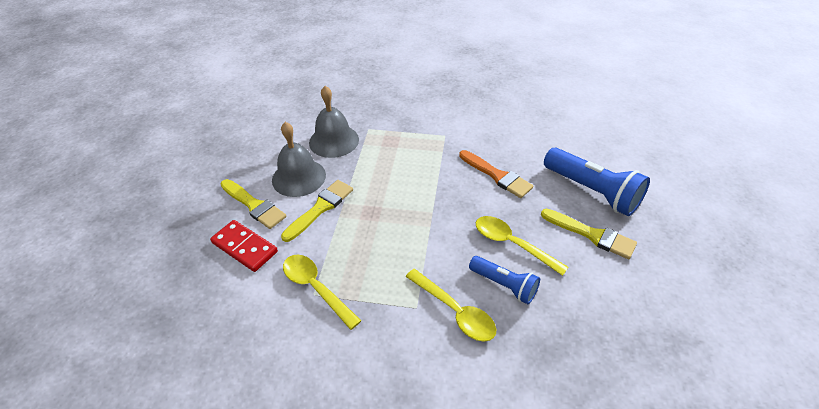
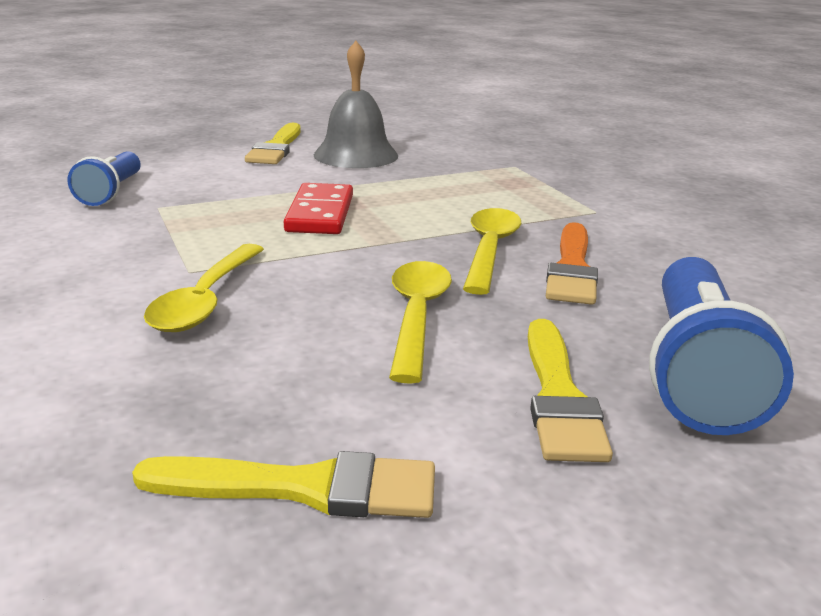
camera: 55 degrees right, 20 degrees down
red domino [210,220,278,272] -> red domino moved to [284,183,353,234]
yellow brush [281,180,353,242] -> yellow brush moved to [132,451,435,518]
yellow spoon [283,255,361,330] -> yellow spoon moved to [463,208,521,295]
grey bell [309,86,359,158] -> none
blue flashlight [469,256,540,304] -> blue flashlight moved to [68,151,141,206]

